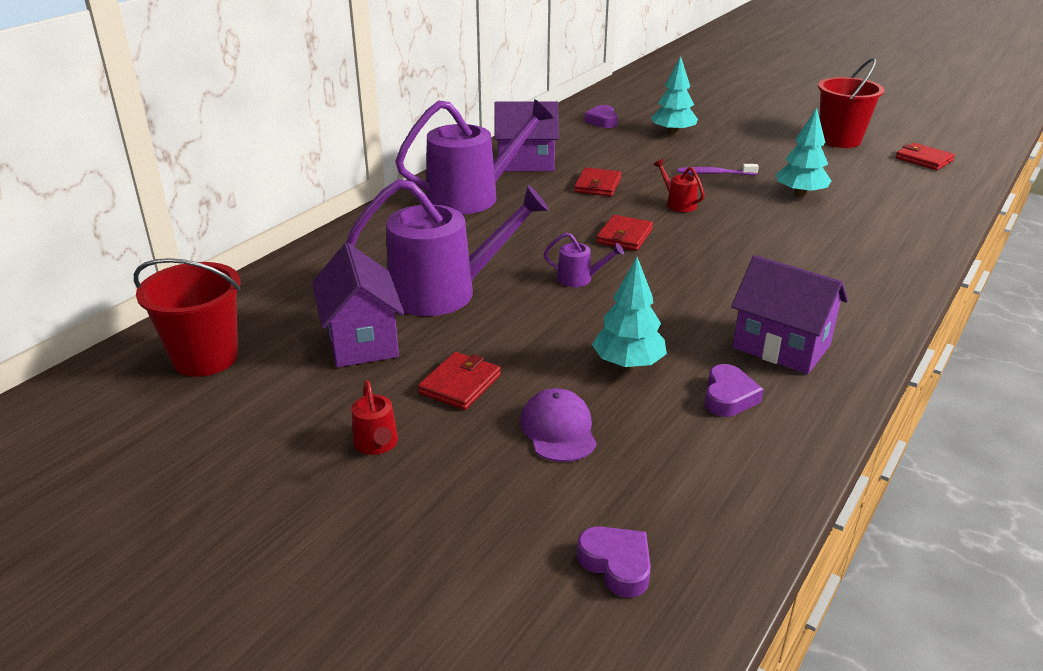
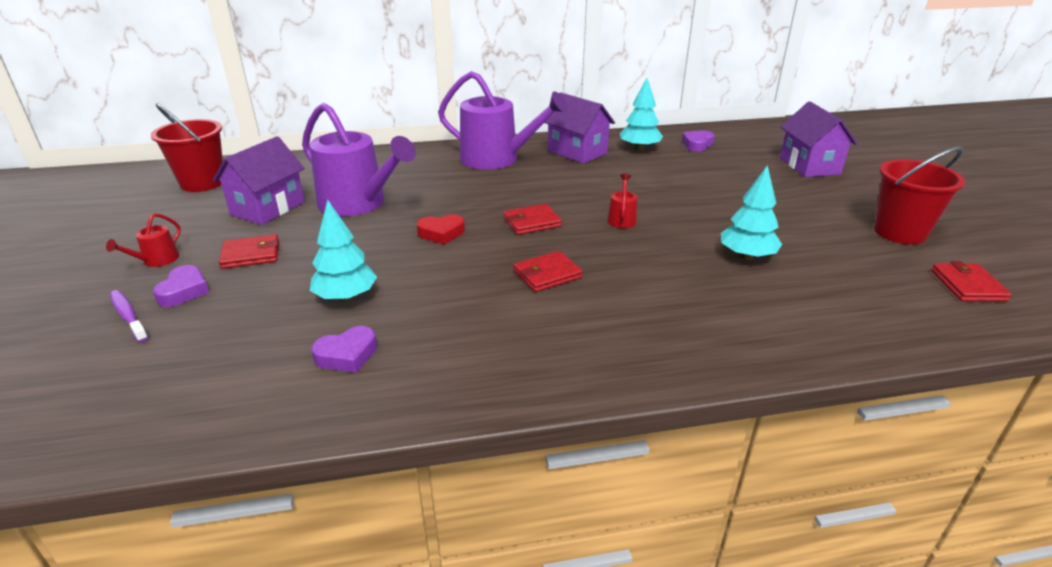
camera: 45 degrees right, 0 degrees up
purple cap [520,388,597,462] -> none
purple watering can [544,232,624,287] -> red heart [417,214,465,245]
red wallet [574,167,622,196] -> red wallet moved to [513,251,583,292]
purple heart [577,526,651,598] -> purple heart moved to [153,265,210,307]
turquoise tree [651,56,698,135] -> turquoise tree moved to [620,78,663,151]
purple toothbrush [678,164,759,175] -> purple toothbrush moved to [110,290,148,343]
purple house [731,255,848,374] -> purple house moved to [780,101,858,177]

